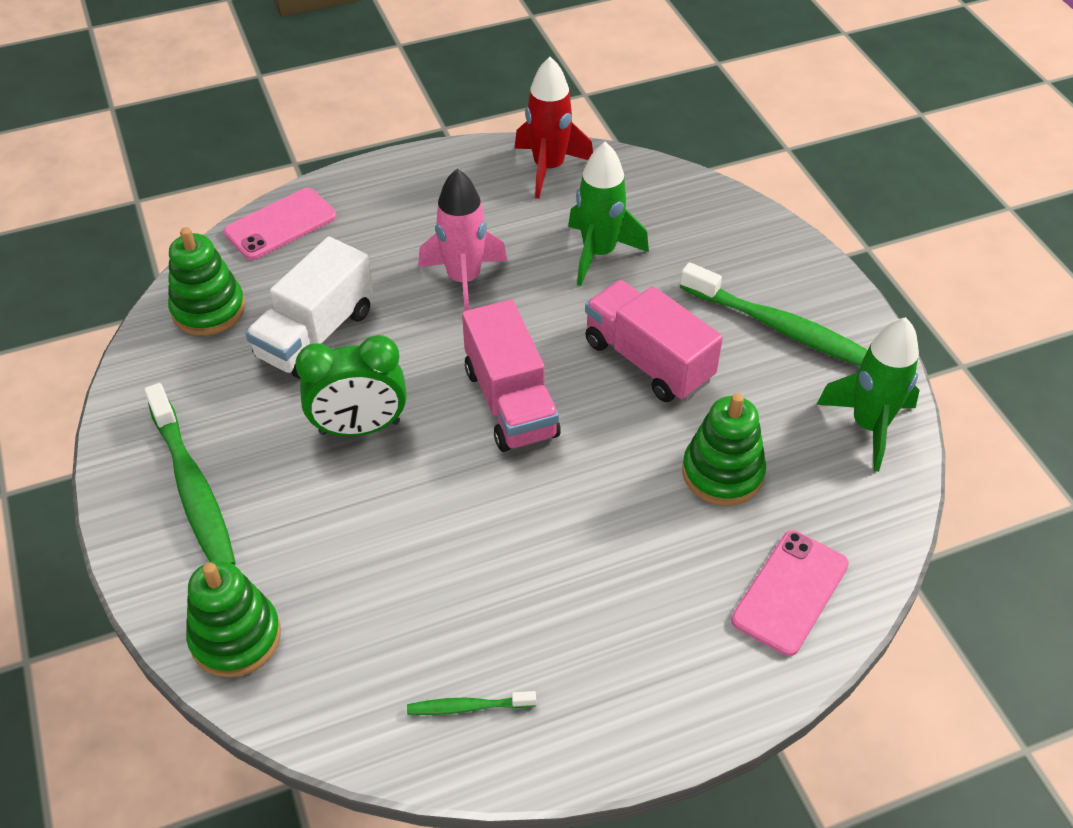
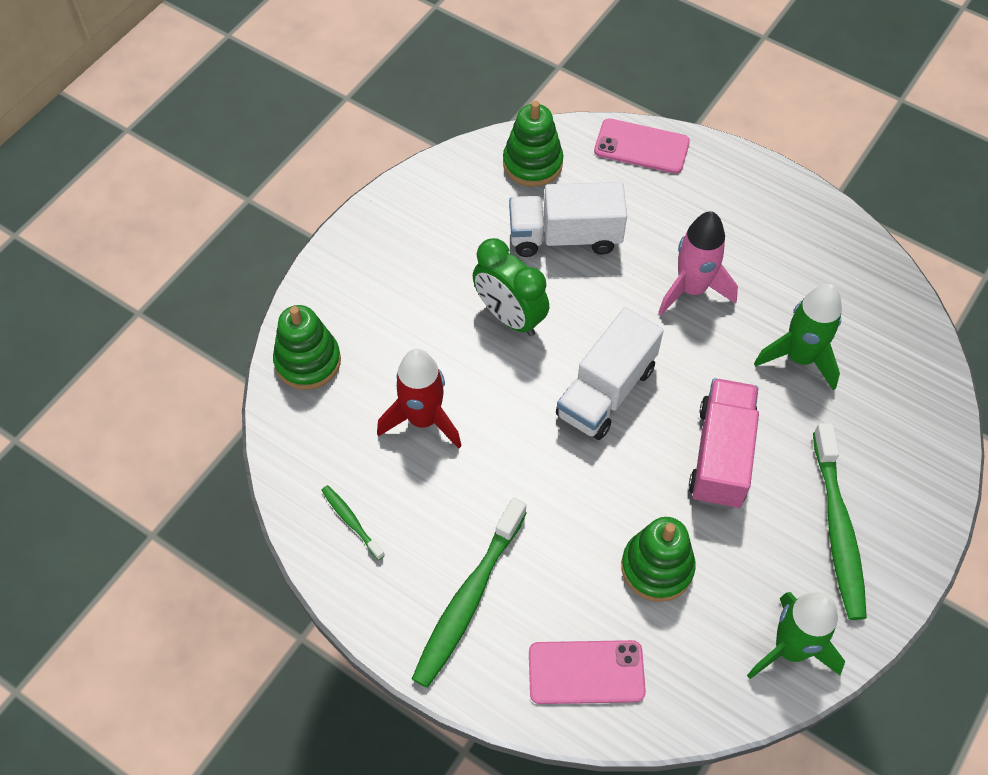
camera: 55 degrees right, 10 degrees up
green toothbrush [144,383,236,565] -> green toothbrush moved to [412,498,527,688]
pink truck [462,299,561,452] -> white truck [556,307,664,440]
red rocket [515,57,593,199] -> red rocket moved to [377,349,462,449]

